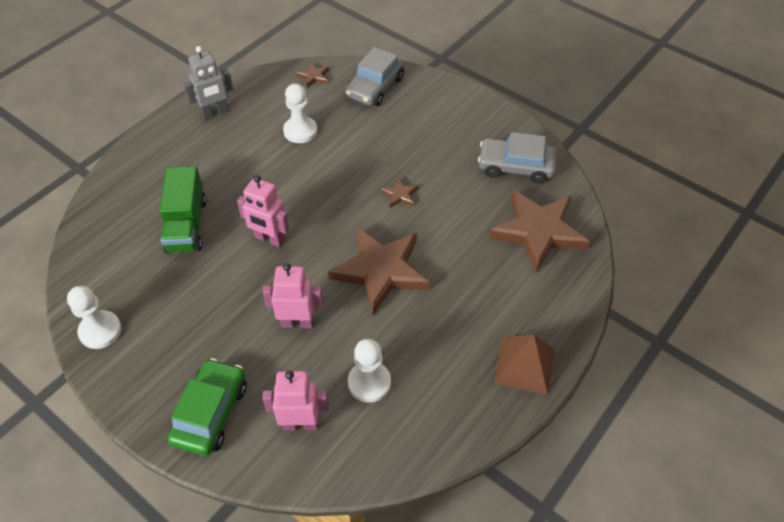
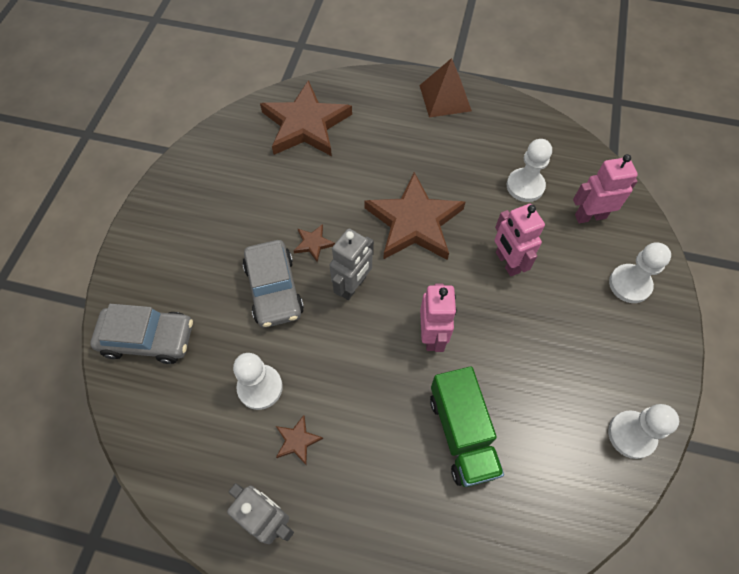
camera: 115 degrees left, 10 degrees up
green truck [160,166,207,253] -> green truck turned 105 degrees clockwise [430,366,504,487]
green car [168,358,247,456] -> white pawn [609,242,671,303]
pink robot [262,371,329,430] -> pink robot turned 105 degrees clockwise [573,154,638,223]
brown star [296,63,329,87] -> brown star moved to [276,415,323,465]
grey car [478,132,557,184] -> grey car moved to [243,240,304,328]
none -> grey robot [329,229,374,300]

